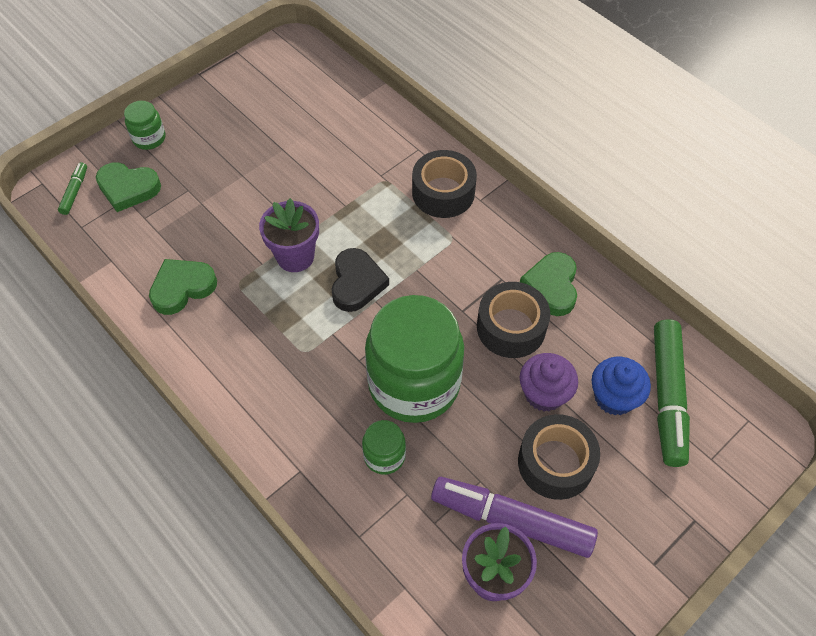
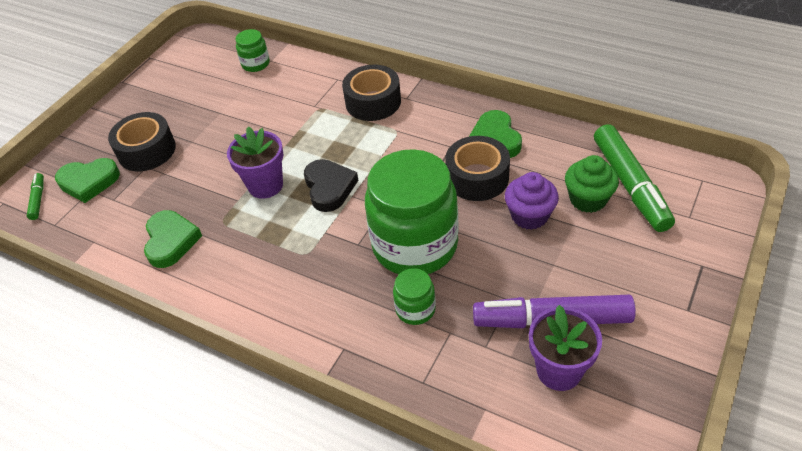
camera: 15 degrees left, 10 degrees down
green jar [124,101,166,150] -> green jar moved to [235,29,270,72]
green heart [149,259,217,315] -> green heart turned 135 degrees clockwise [144,210,202,268]
black tape [518,414,600,500] -> black tape moved to [108,112,176,171]
blue cupcake [591,357,651,415] -> green cupcake [565,155,619,213]

